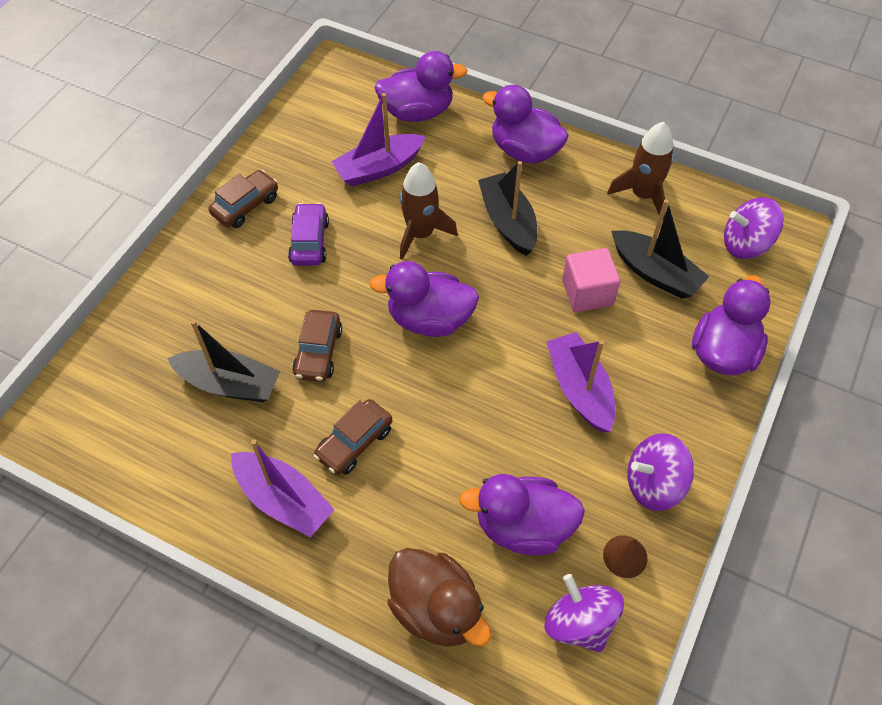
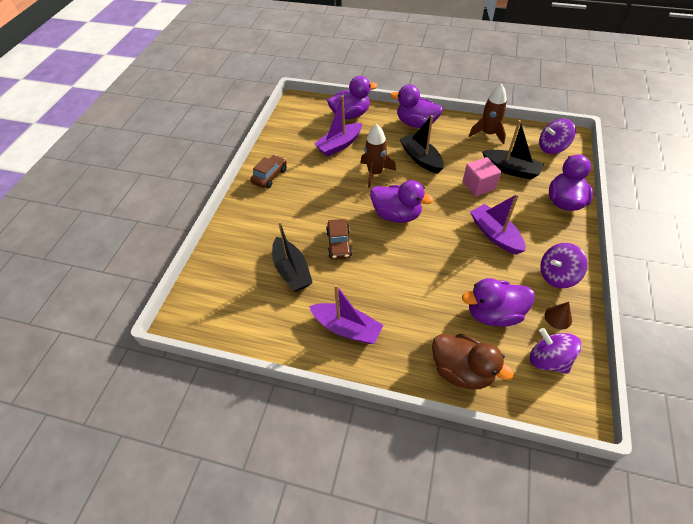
camera: 10 degrees left, 5 degrees down
black boat [167,320,280,402] -> black boat turned 60 degrees clockwise [272,221,313,292]
purple car [288,203,329,266] -> none
brown car [313,399,392,475] -> none
purple duck [369,261,479,337] -> purple duck turned 150 degrees counterclockwise [370,180,433,223]

